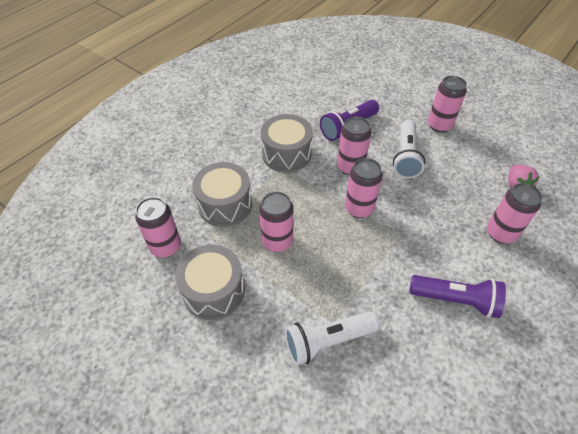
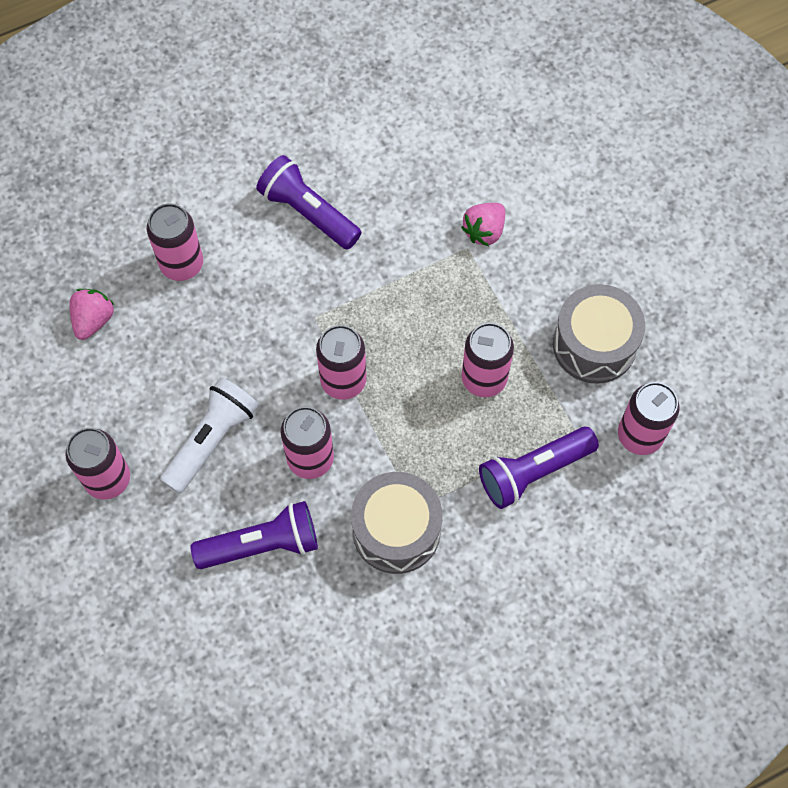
camera: 155 degrees left, 15 degrees up
grey drum [192,162,252,227] -> purple flashlight [479,427,599,509]
white flashlight [285,311,379,366] -> pink strawberry [461,203,505,246]

